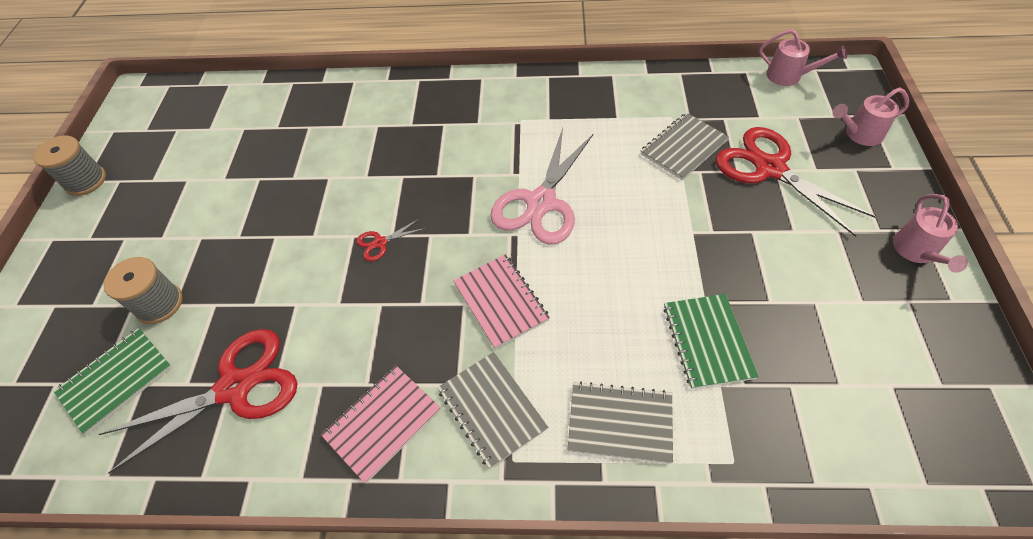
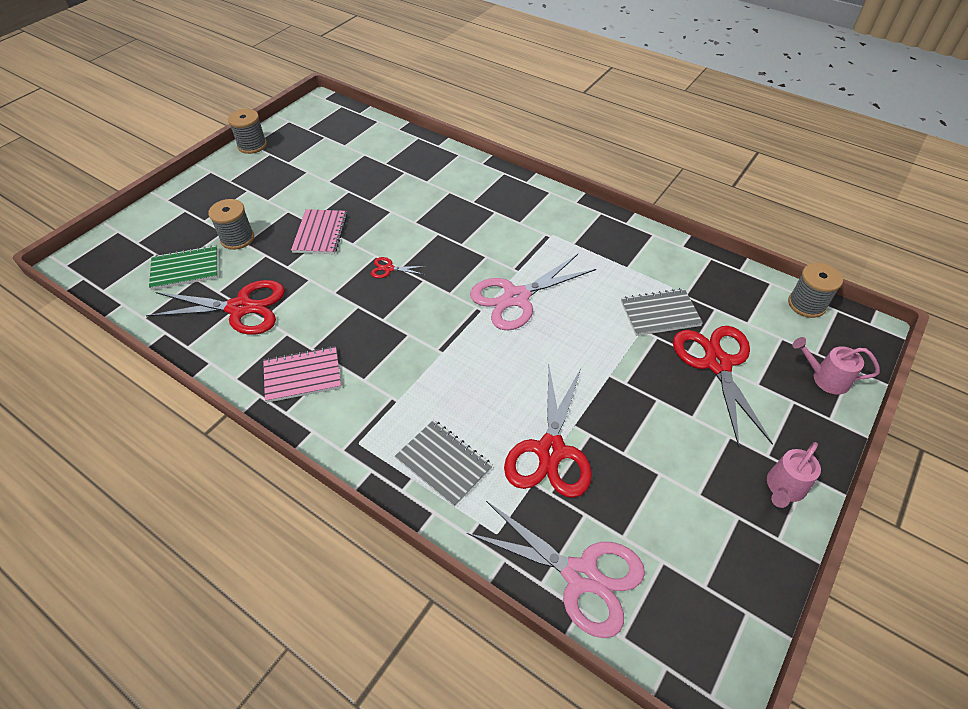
camera: 30 degrees right, 5 degrees down
grey notebook [438,352,548,469] -> none
pink notebook [453,254,550,349] -> pink notebook moved to [291,209,347,254]
green notebook [663,294,759,389] -> red scissors [504,367,592,498]
pink watering can [759,29,847,86] -> grey spool [788,263,843,318]
none -> pink scissors [467,501,645,638]

